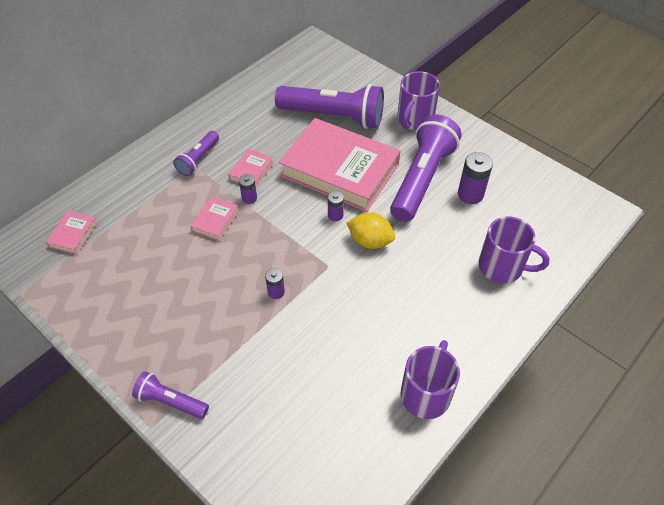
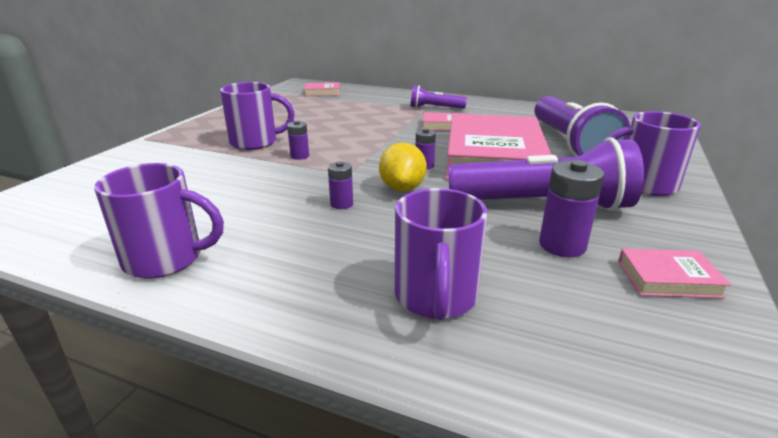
camera: 70 degrees right, 25 degrees down
purple flashlight [132,371,209,419] -> none
pink book [190,196,239,241] -> pink book moved to [618,249,731,298]
purple battery [239,174,257,204] -> purple battery moved to [328,161,353,209]
none -> purple mug [220,82,295,150]

